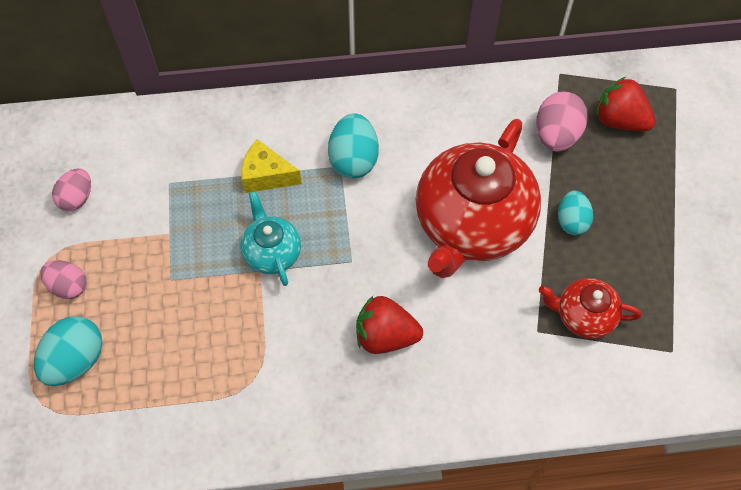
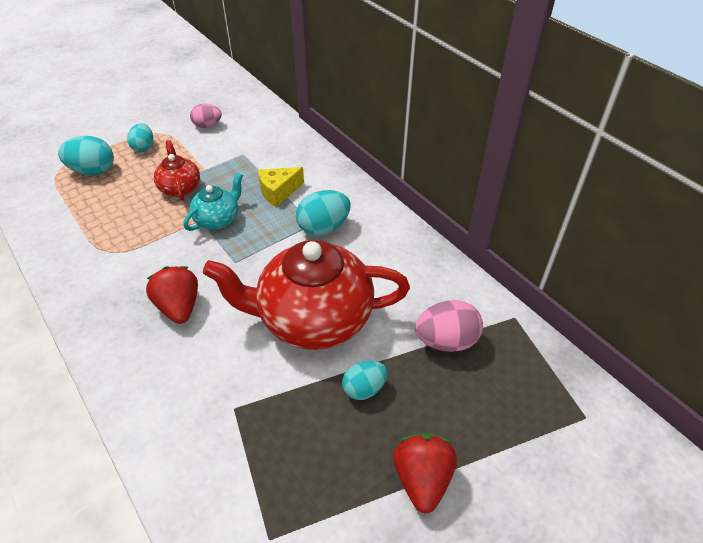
camera: 60 degrees right, 15 degrees down
pink egg [40,260,87,299] -> turquoise egg [127,123,153,152]
yellow cheese [241,139,302,193] -> yellow cheese turned 105 degrees counterclockwise [258,167,304,207]
red teapot [539,278,642,339] -> red teapot moved to [154,140,200,201]
red strawberry [596,77,656,131] -> red strawberry moved to [393,433,457,514]

